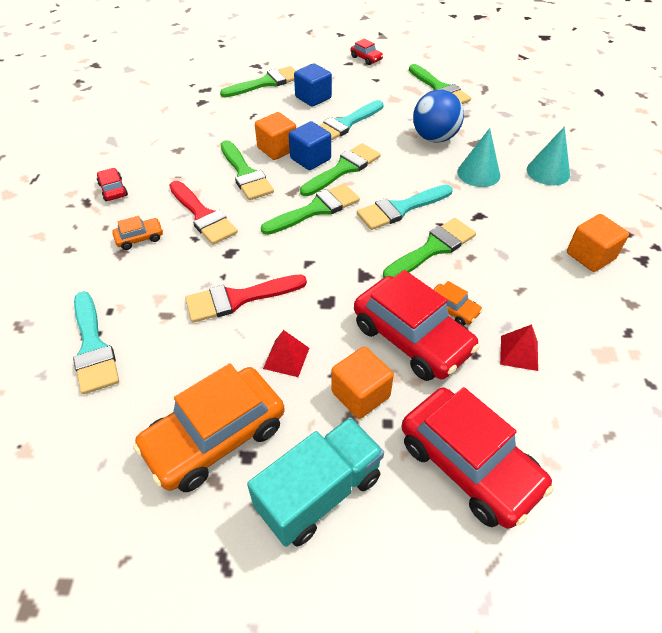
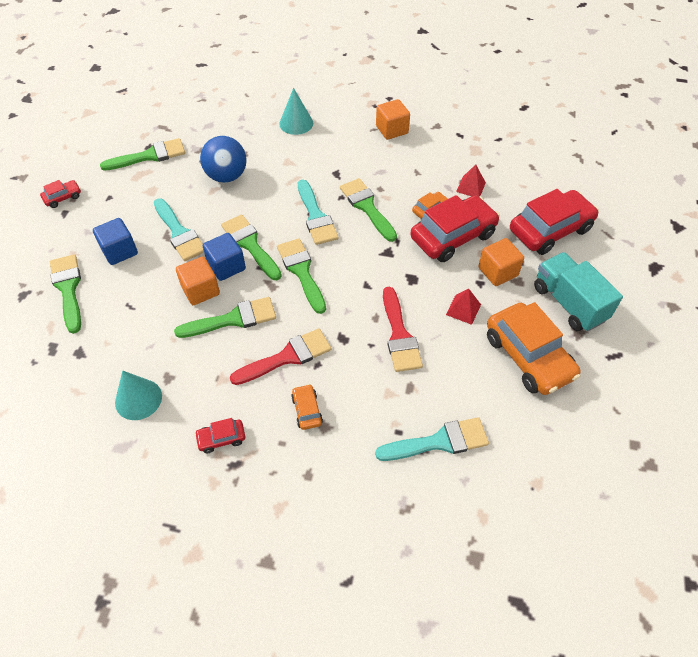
camera: 80 degrees left, 5 degrees up
turquoise cone [457,128,500,187] -> turquoise cone moved to [115,371,162,420]

